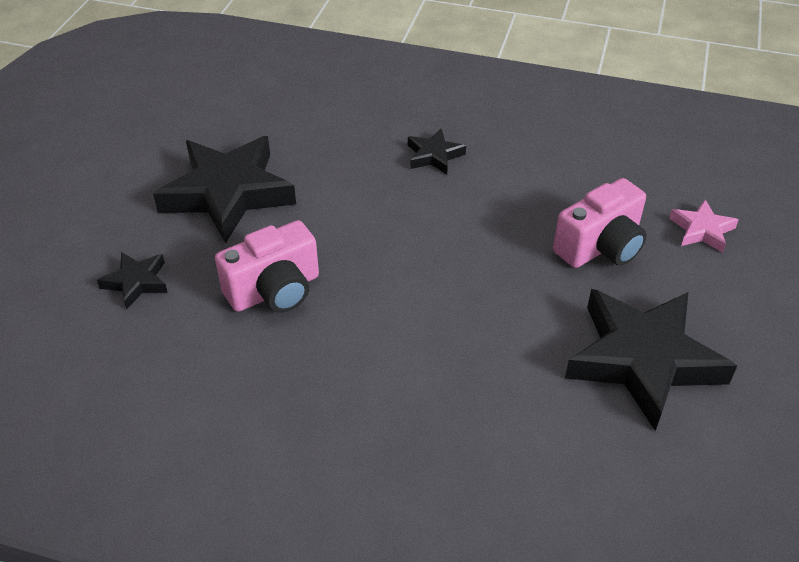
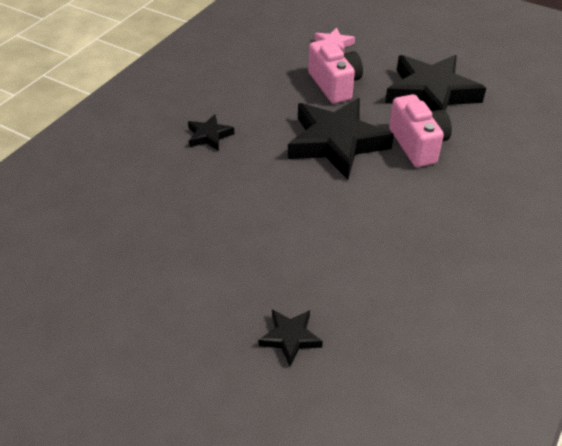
camera: 75 degrees left, 0 degrees up
black star [153,136,296,243] -> black star moved to [288,98,394,180]
pink camera [215,220,319,313] -> pink camera moved to [389,94,452,167]

